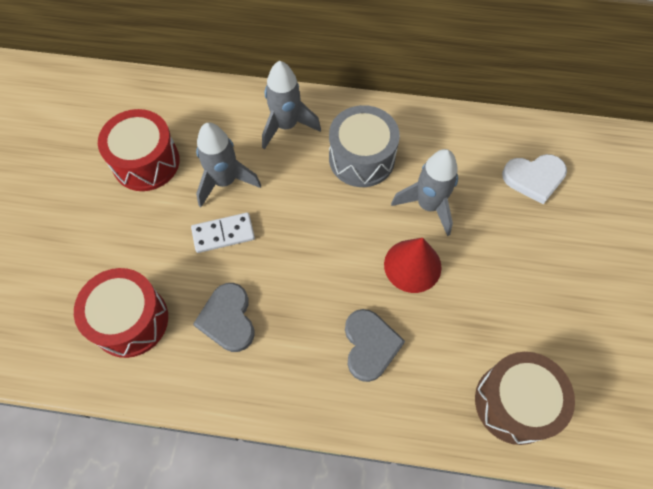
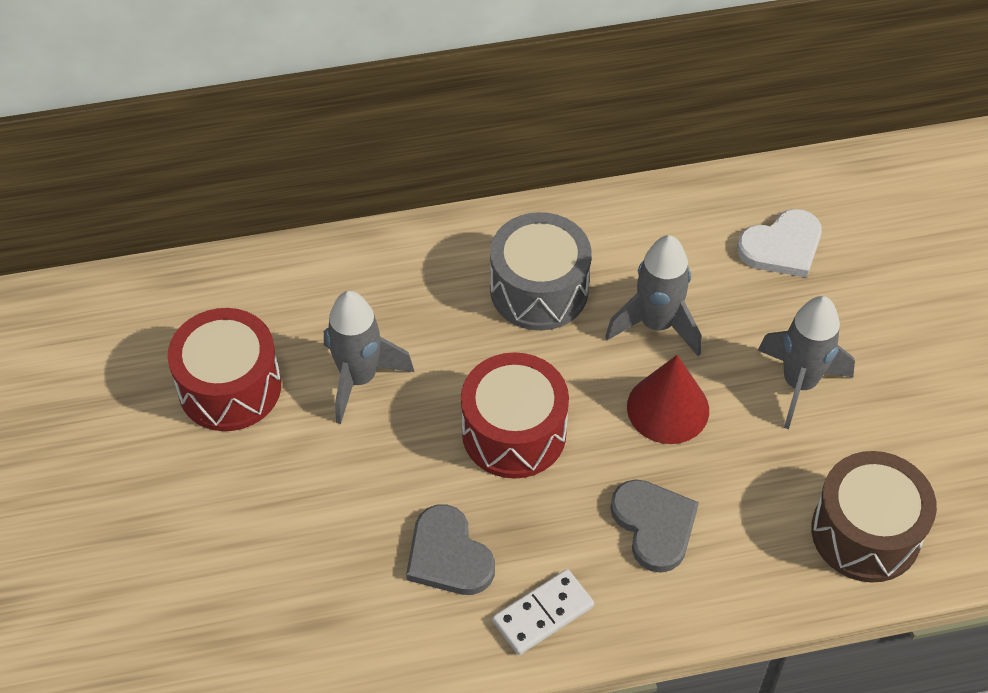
camera: 20 degrees left, 10 degrees down
red drum [74,268,168,358] -> red drum moved to [461,352,569,479]
white domino [191,212,255,253] -> white domino moved to [492,569,594,655]
grey rocket [262,61,321,150] -> grey rocket moved to [758,296,855,429]

